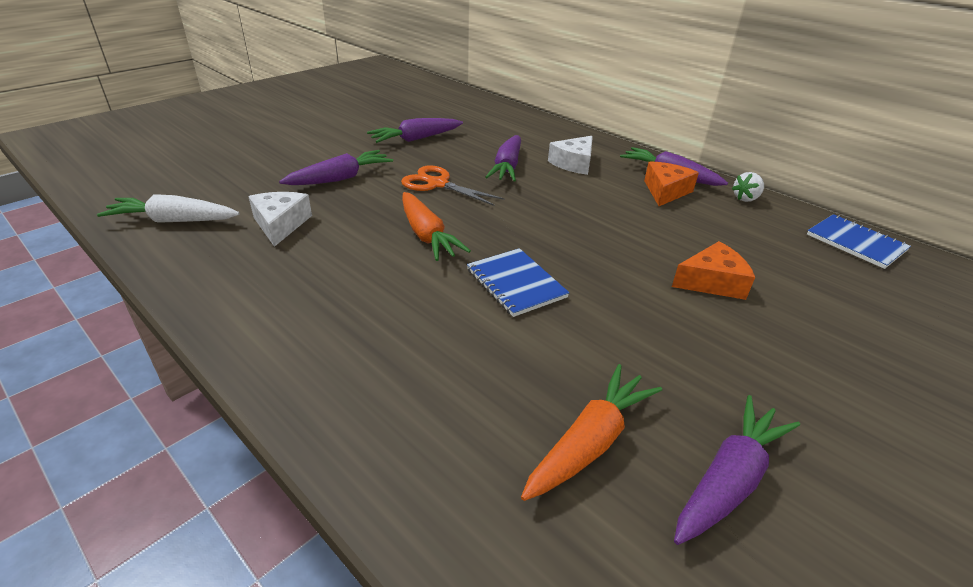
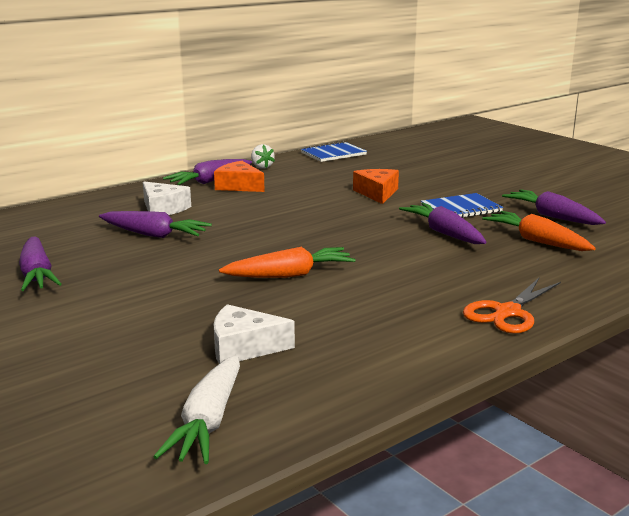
camera: 80 degrees left, 15 degrees down
purple carrot [279,150,393,185] -> purple carrot moved to [399,203,486,244]
orange scissors [401,165,505,206] -> orange scissors moved to [463,278,561,334]
blue notebook [467,248,569,317] -> blue notebook moved to [421,193,503,218]

